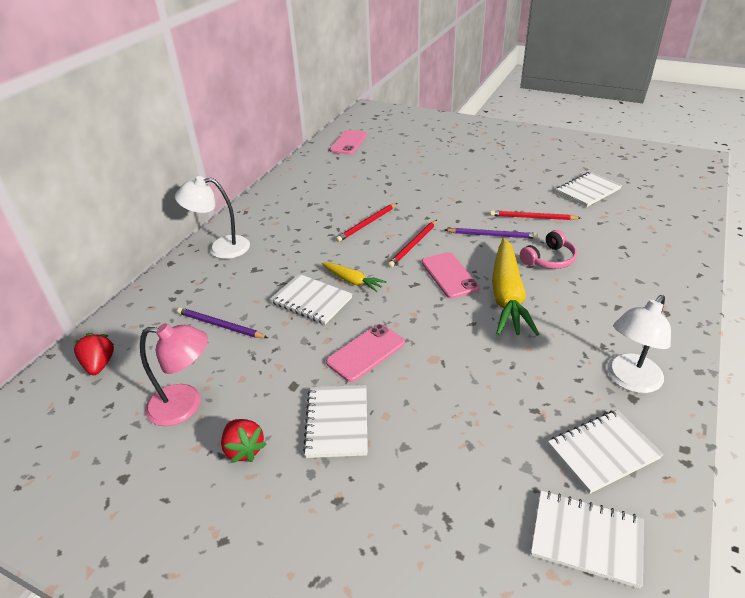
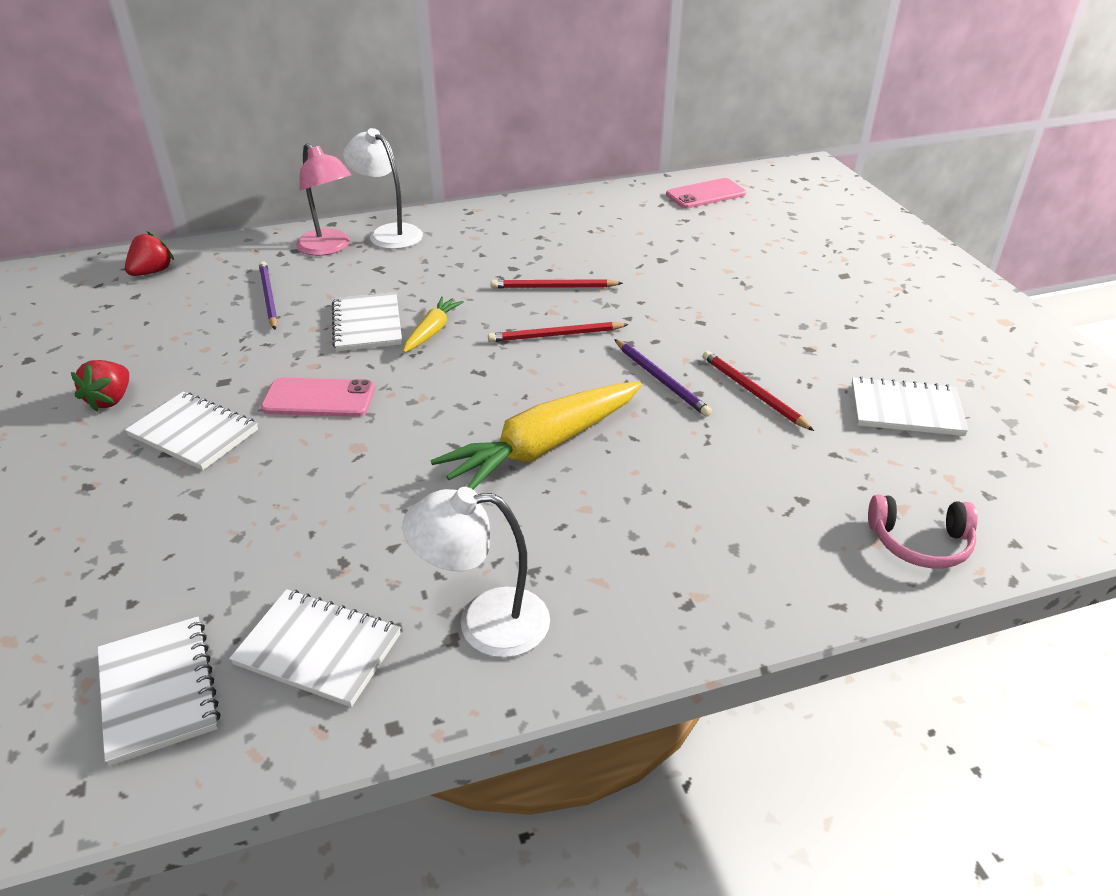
camera: 45 degrees right, 0 degrees up
pink lamp [140,323,208,426] -> pink lamp moved to [296,143,351,256]
white notebook [303,385,368,458] -> white notebook turned 75 degrees clockwise [125,392,258,470]
yellow carrot [322,262,387,292] -> yellow carrot turned 150 degrees counterclockwise [403,297,464,353]
pink phone [422,252,480,299] -> none
pink headphones [520,230,577,269] -> pink headphones moved to [868,494,978,568]

